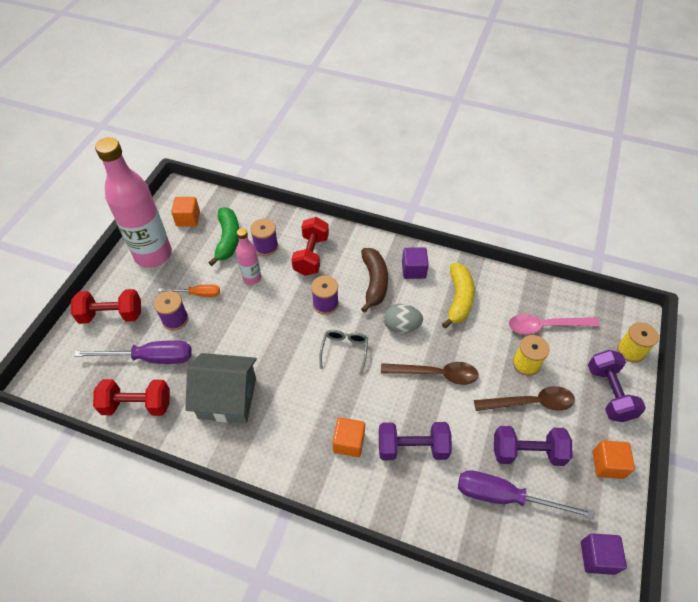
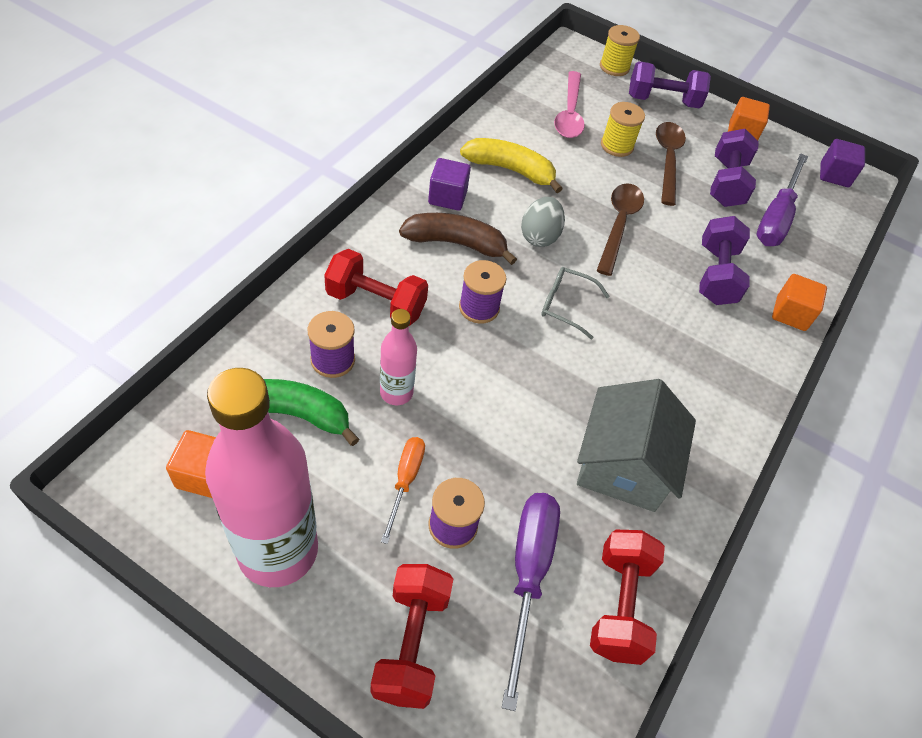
camera: 85 degrees left, 0 degrees up
orange cube [332,418,365,457] -> orange cube moved to [772,274,827,331]

